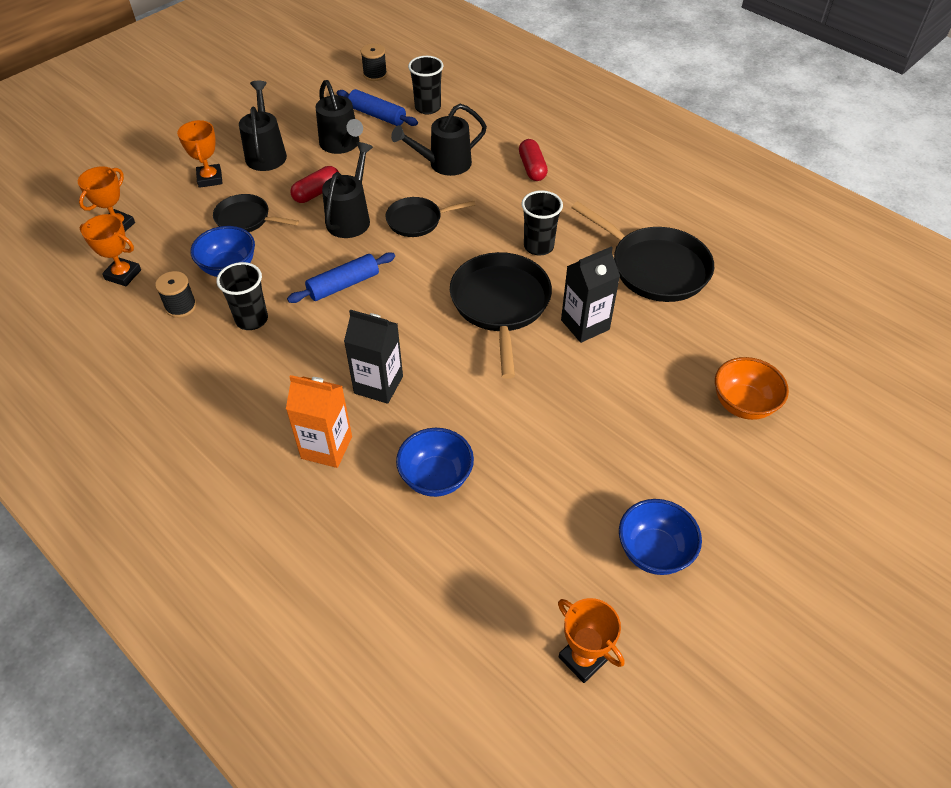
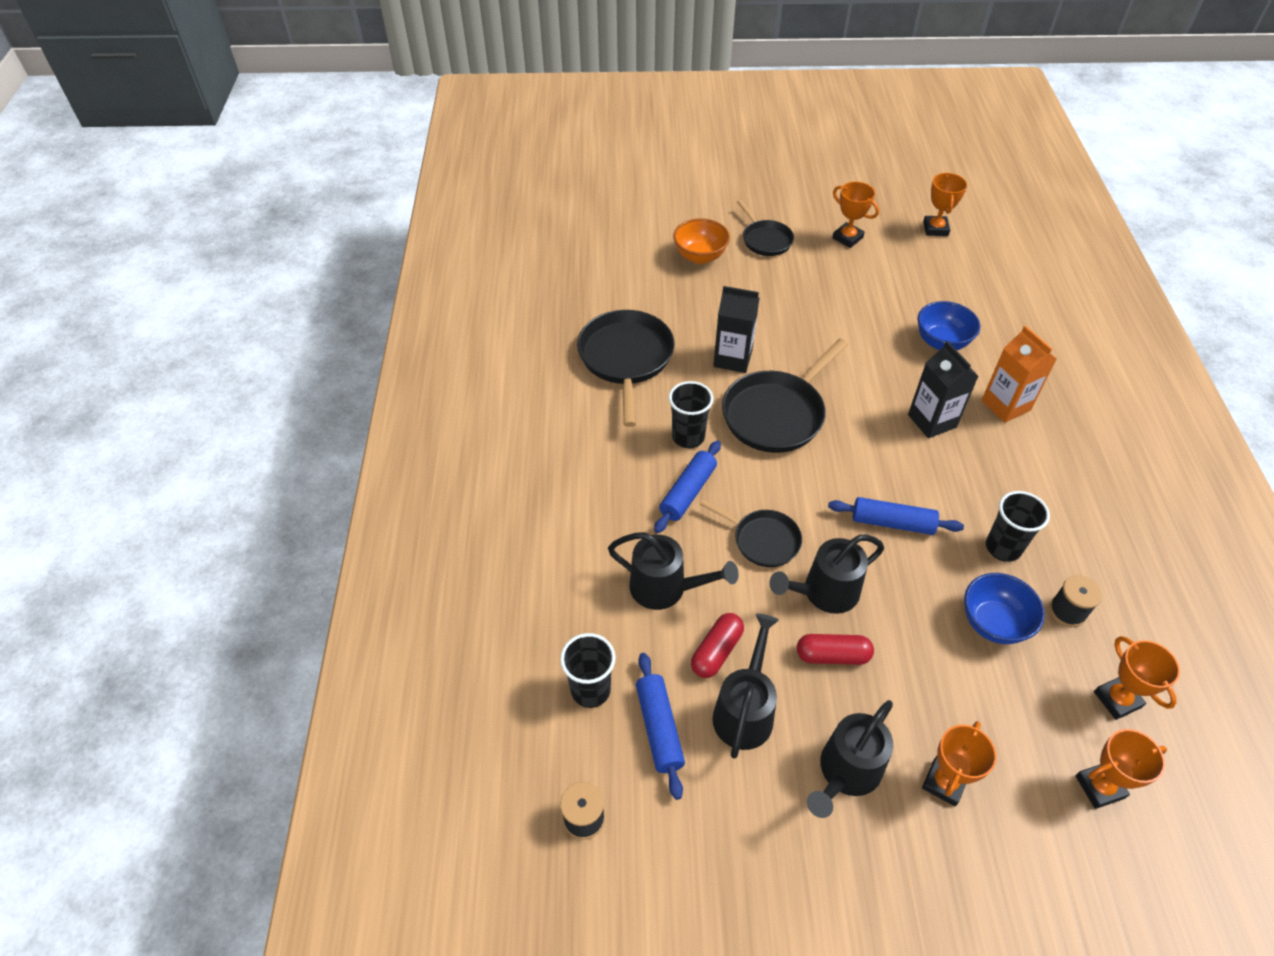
camera: 135 degrees left, 0 degrees up
black pan [213,194,299,232] -> black pan moved to [737,200,794,256]
red capsule [519,139,548,181] -> red capsule moved to [691,613,744,678]
blue bowl [619,499,702,575] -> orange trophy [832,182,879,248]
none -> blue rolling pin [654,441,721,533]

